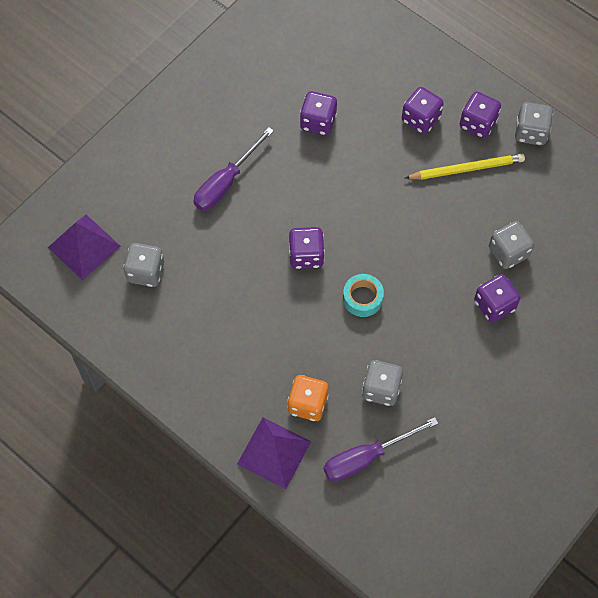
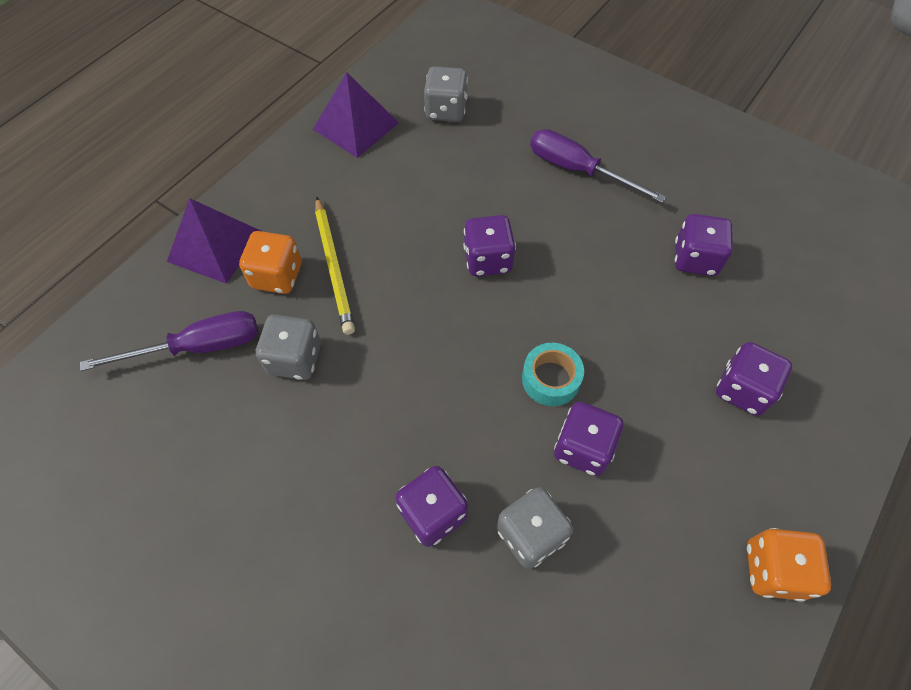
camera: 85 degrees right, 5 degrees down
purple pyramid [48,215,121,280] -> purple pyramid moved to [313,72,399,158]
purple screwdriver [323,417,439,481] -> purple screwdriver turned 105 degrees clockwise [80,311,258,371]
turquoise tape [343,274,384,317] -> turquoise tape moved to [522,343,584,406]
yellow pencil [405,154,525,180] -> yellow pencil moved to [315,197,355,335]
purple dice [460,92,501,138] -> purple dice moved to [554,402,623,476]
grey dice [515,102,553,145] -> orange dice [747,528,831,602]

